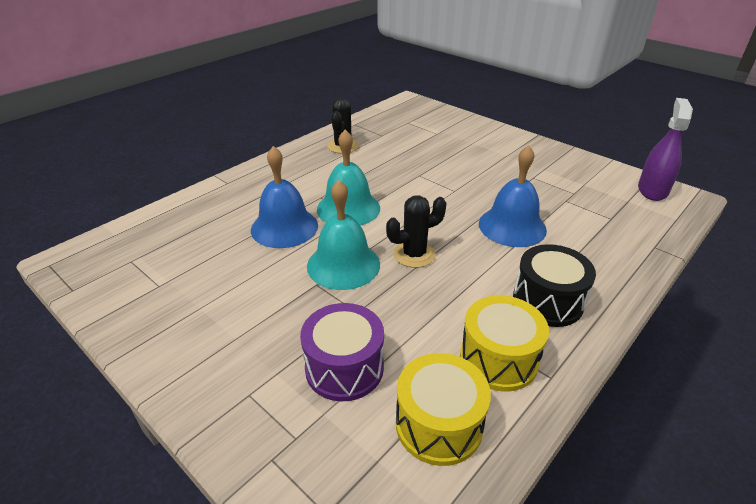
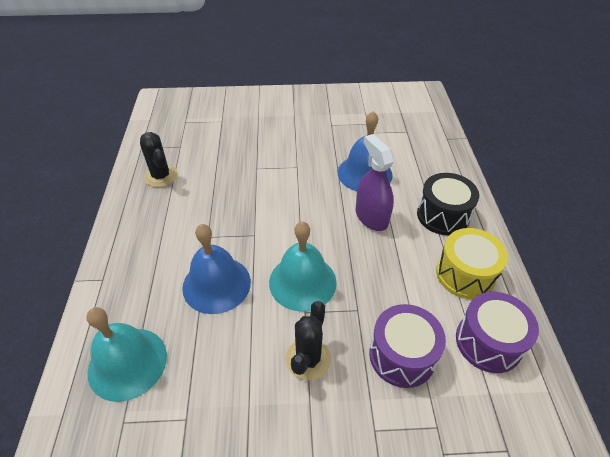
camera: 45 degrees left, 10 degrees up
turquoise bell [317,129,380,226] -> turquoise bell moved to [87,307,167,402]
black cactus [386,195,446,268] -> black cactus moved to [286,301,331,381]
yellow drum [396,353,491,466] -> purple drum [456,292,539,373]
purple spray bottle [638,98,693,201] -> purple spray bottle moved to [356,134,394,231]

